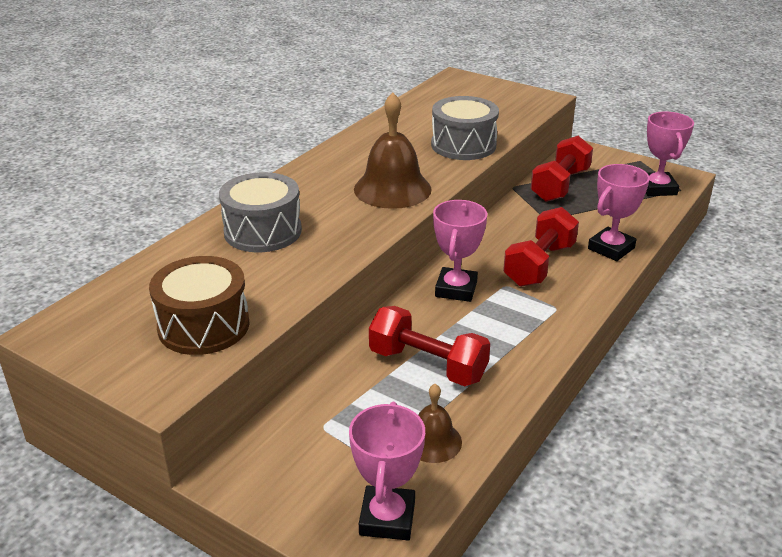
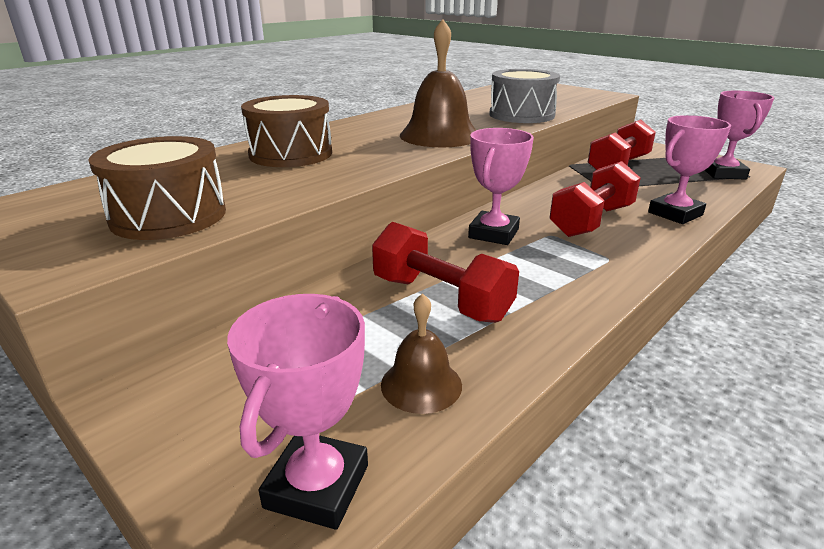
camera: 10 degrees right, 5 degrees down
grey drum [219,172,302,252] -> brown drum [241,95,332,167]

